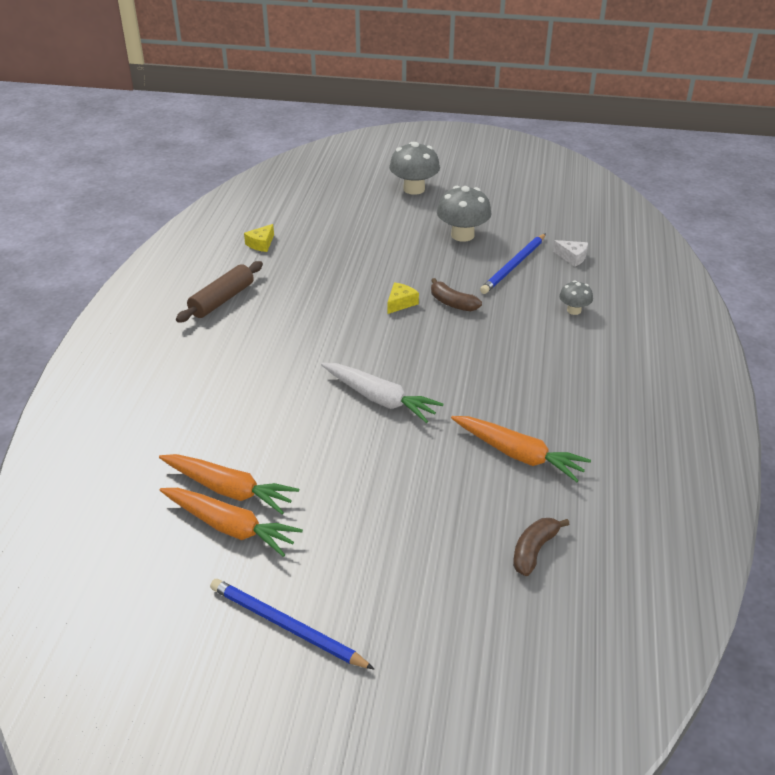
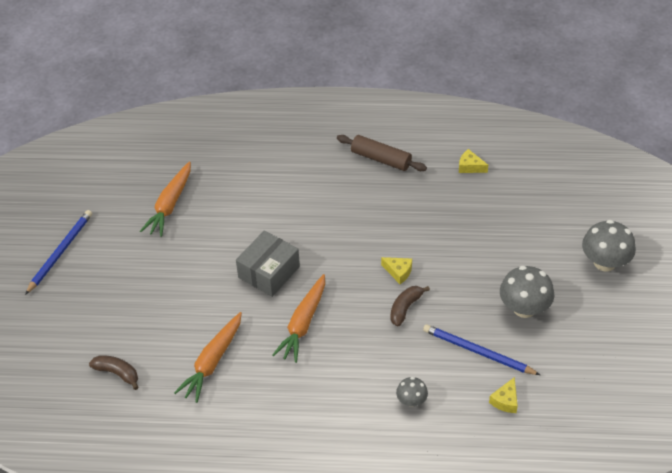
camera: 85 degrees right, 10 degrees up
orange carrot [160,488,303,557] -> orange carrot moved to [272,274,325,363]
white carrot [321,363,443,423] -> grey box [236,230,300,297]
white cheese [553,240,588,267] -> yellow cheese [489,377,518,413]

